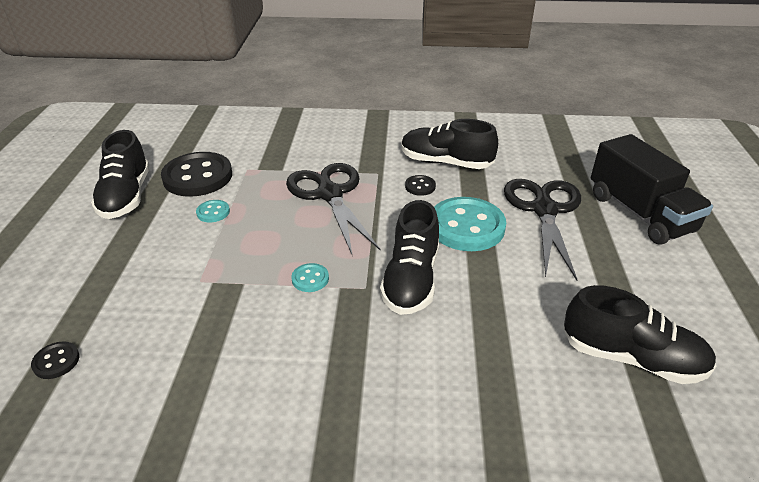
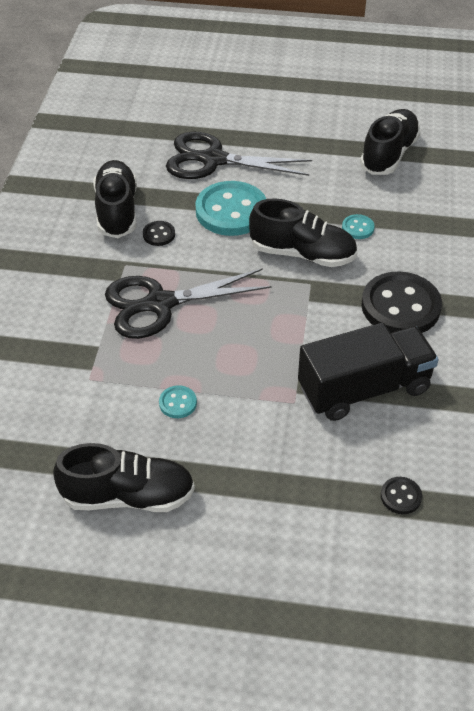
camera: 85 degrees left, 10 degrees up
black button [161,152,232,197] -> black button moved to [361,271,442,333]
turquoise button [291,263,329,292] -> turquoise button moved to [342,214,375,239]
black shoe [401,119,498,169] -> black shoe turned 150 degrees clockwise [93,160,137,238]
black truck [591,134,713,245] -> black truck moved to [298,323,439,421]

